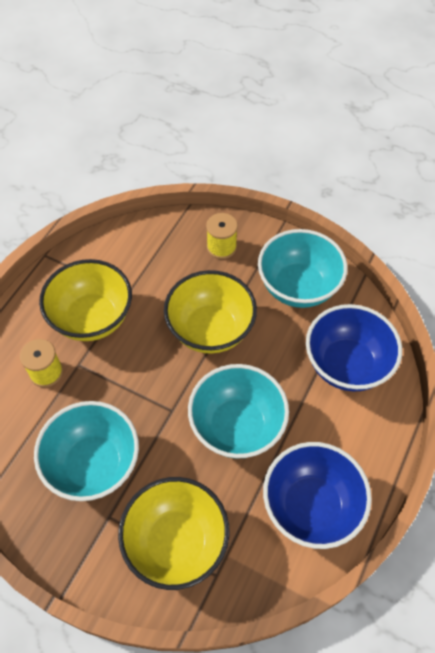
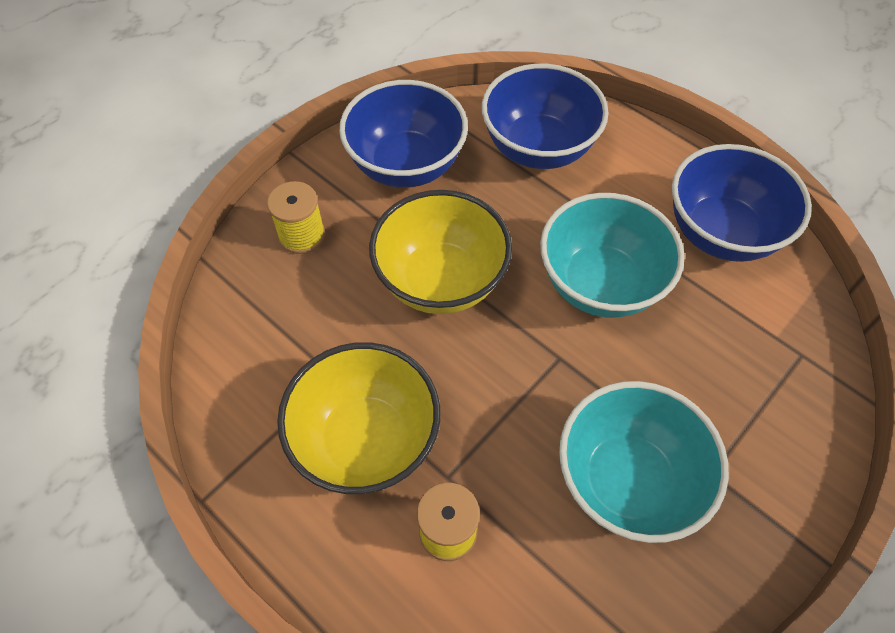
camera: 75 degrees left, 0 degrees up
yellow bowl [118,477,230,590] -> none
turquoise bowl [258,229,348,308] -> blue bowl [339,80,468,188]

